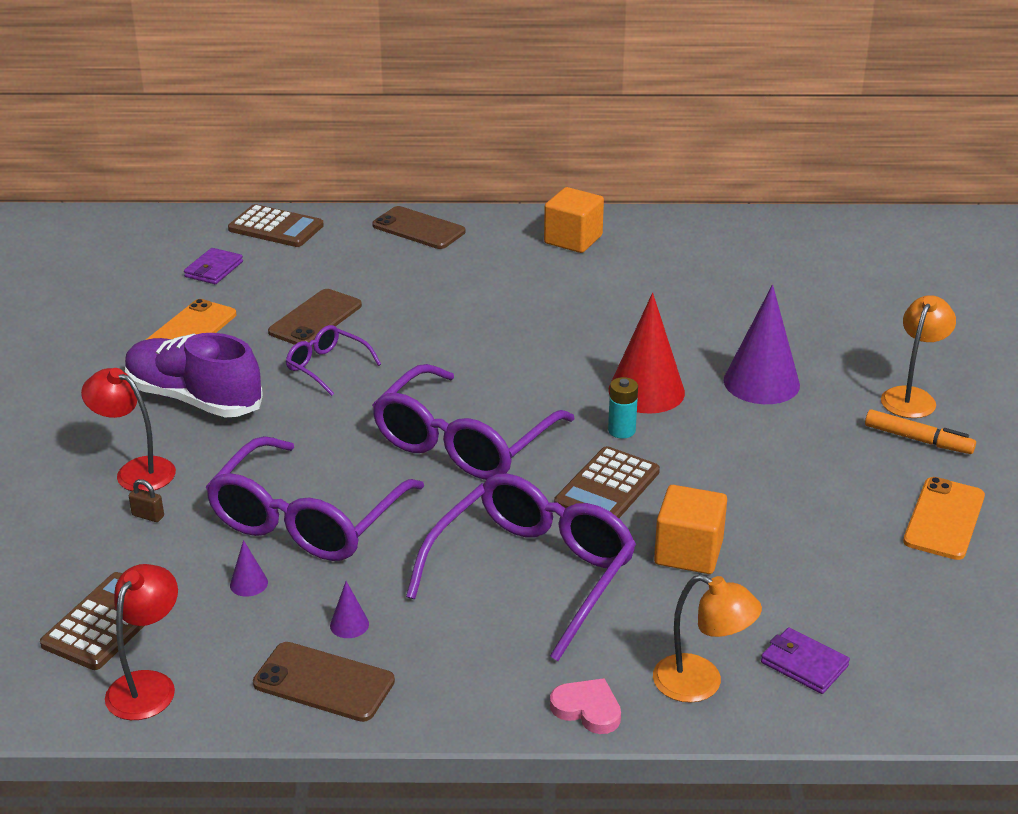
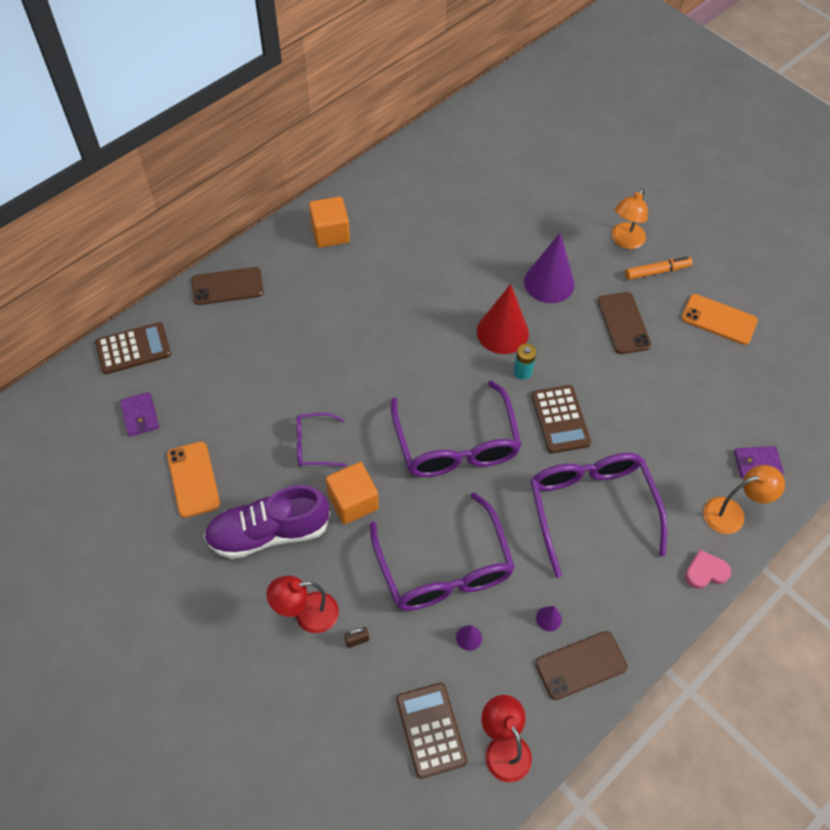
camera: 45 degrees left, 25 degrees up
brown phone [268,289,362,345] -> brown phone moved to [598,292,651,354]
orange cube [654,485,727,574] -> orange cube moved to [326,462,379,524]
orange lamp [881,295,956,418] -> orange lamp turned 135 degrees counterclockwise [612,188,648,249]
orange phone [903,477,985,560] -> orange phone turned 45 degrees counterclockwise [681,294,758,345]

